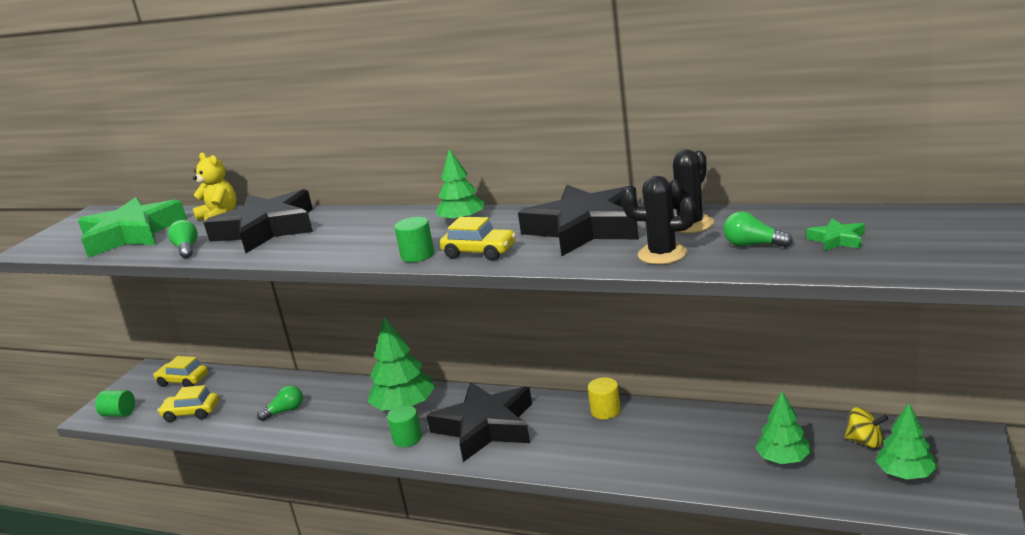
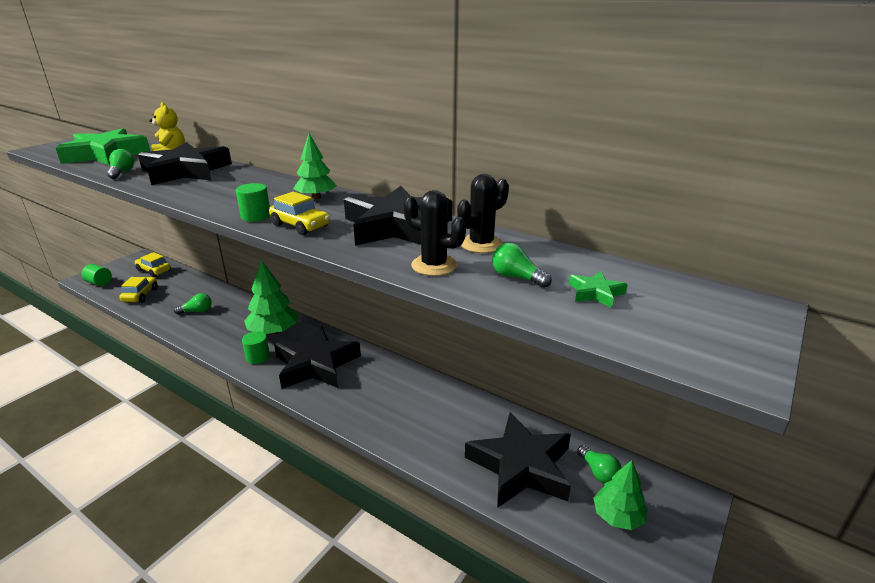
camera: 10 degrees right, 5 degrees up
yellow car [158,385,219,422] -> yellow car turned 75 degrees clockwise [119,277,158,303]
yellow cylinder [588,377,621,419] -> none
green tree [755,392,811,464] -> black star [465,412,571,508]
yellow spinning top [845,407,888,448] -> green light bulb [577,445,622,483]

